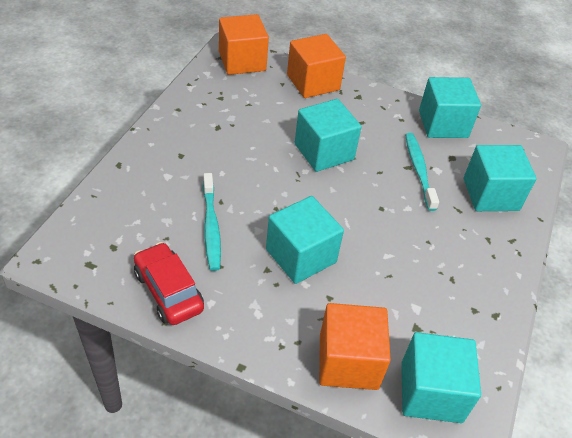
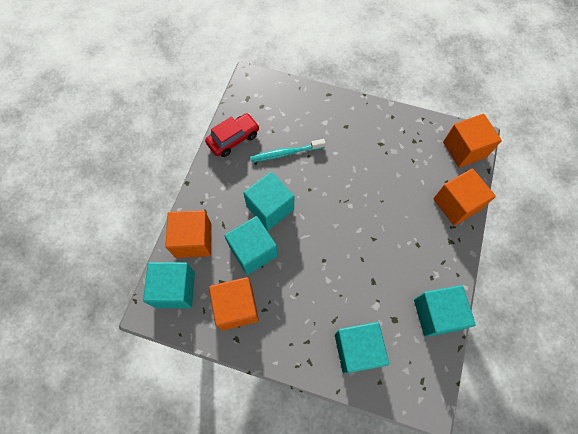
camera: 90 degrees right, 20 degrees up
turquoise cube [295,99,361,172] -> turquoise cube moved to [225,216,278,275]
turquoise toothbrush [405,133,439,211] -> none
none -> orange cube [209,277,259,330]

